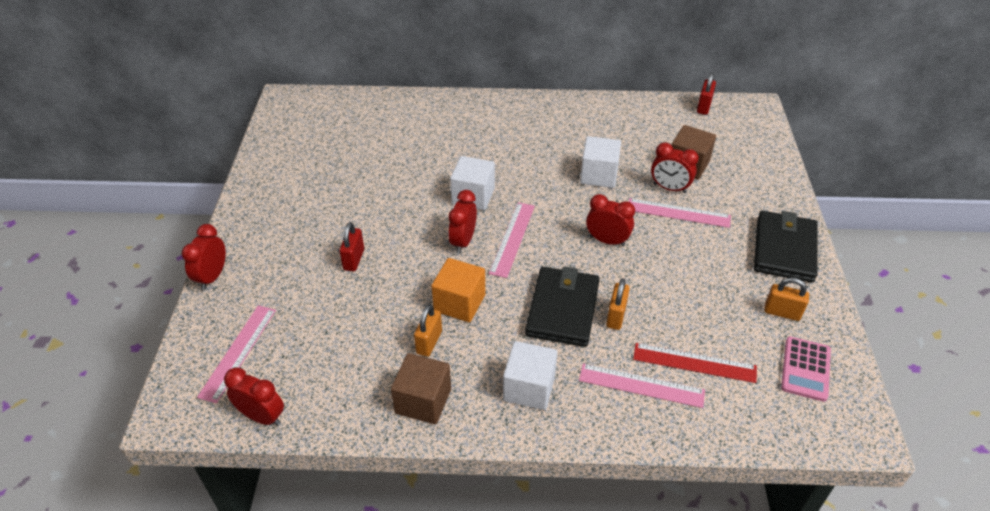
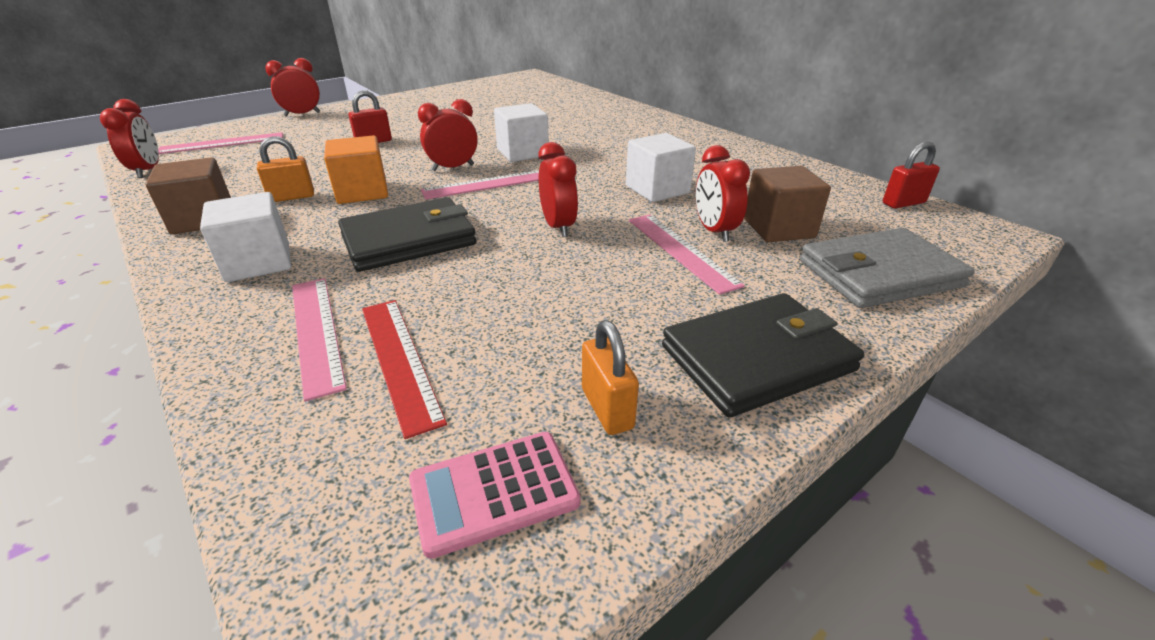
camera: 50 degrees right, 10 degrees down
orange padlock [606,278,630,330] -> none
none -> grey wallet [800,228,975,308]

